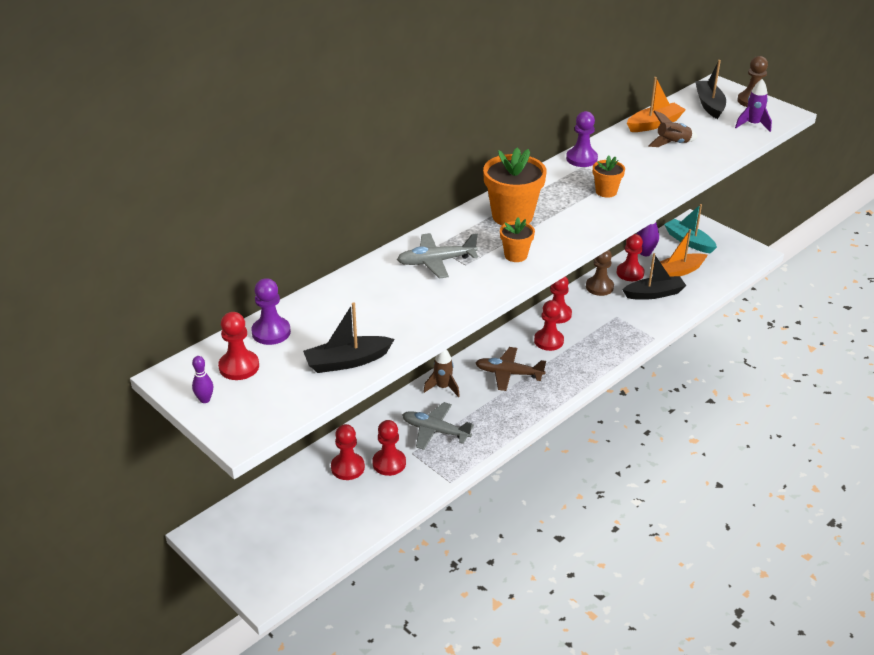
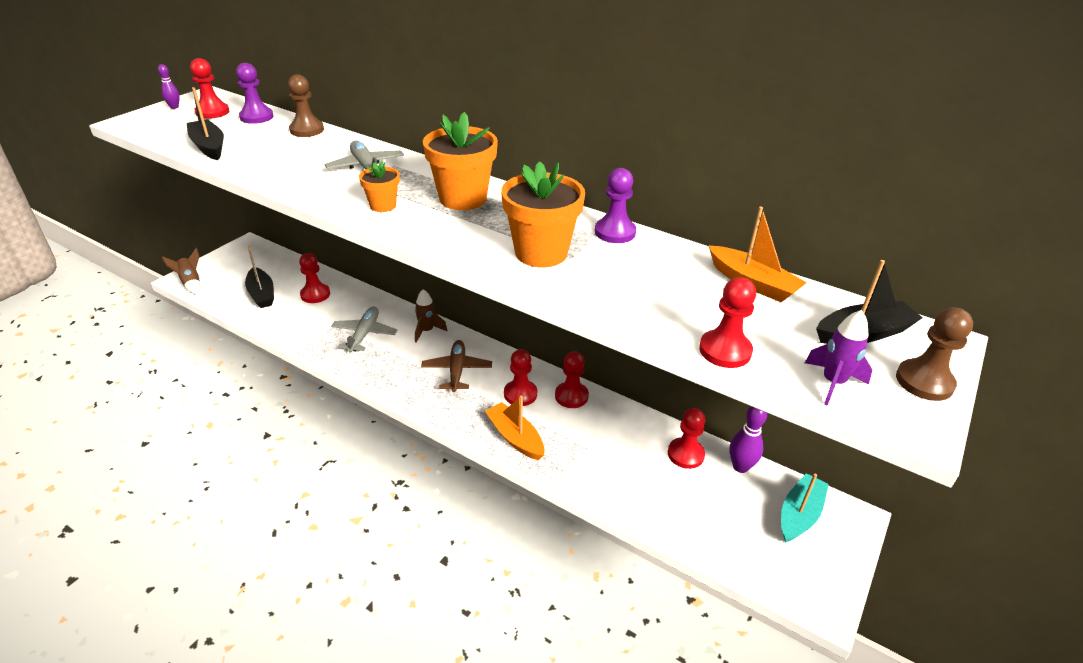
camera: 75 degrees right, 0 degrees up
red pawn [372,420,406,476] -> red pawn moved to [699,277,756,368]
brown pawn [586,250,614,296] -> brown pawn moved to [288,74,324,137]
orange flower pot [593,155,625,198] -> orange flower pot [501,161,585,267], size x1.87
black boat [623,253,686,300] -> black boat moved to [245,247,274,308]
brown rocket [648,110,698,147] -> brown rocket moved to [162,248,200,295]
orange boat [653,229,707,277] -> orange boat moved to [485,395,544,460]

